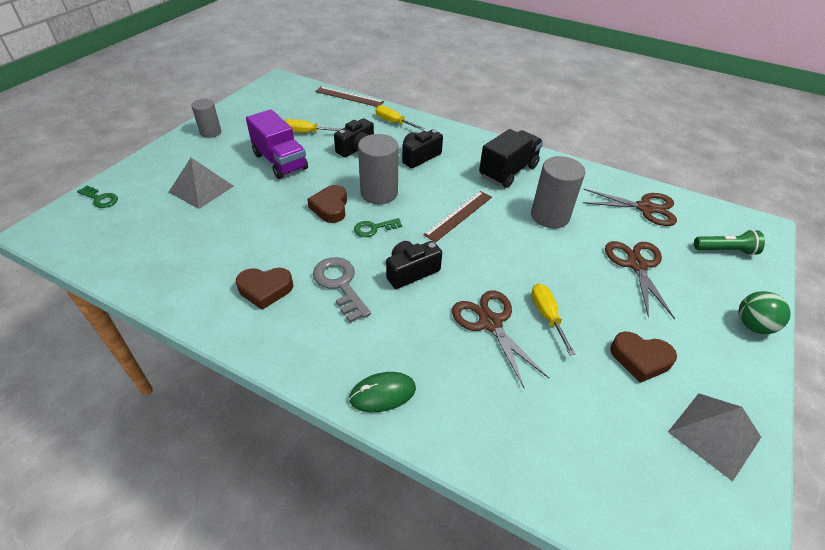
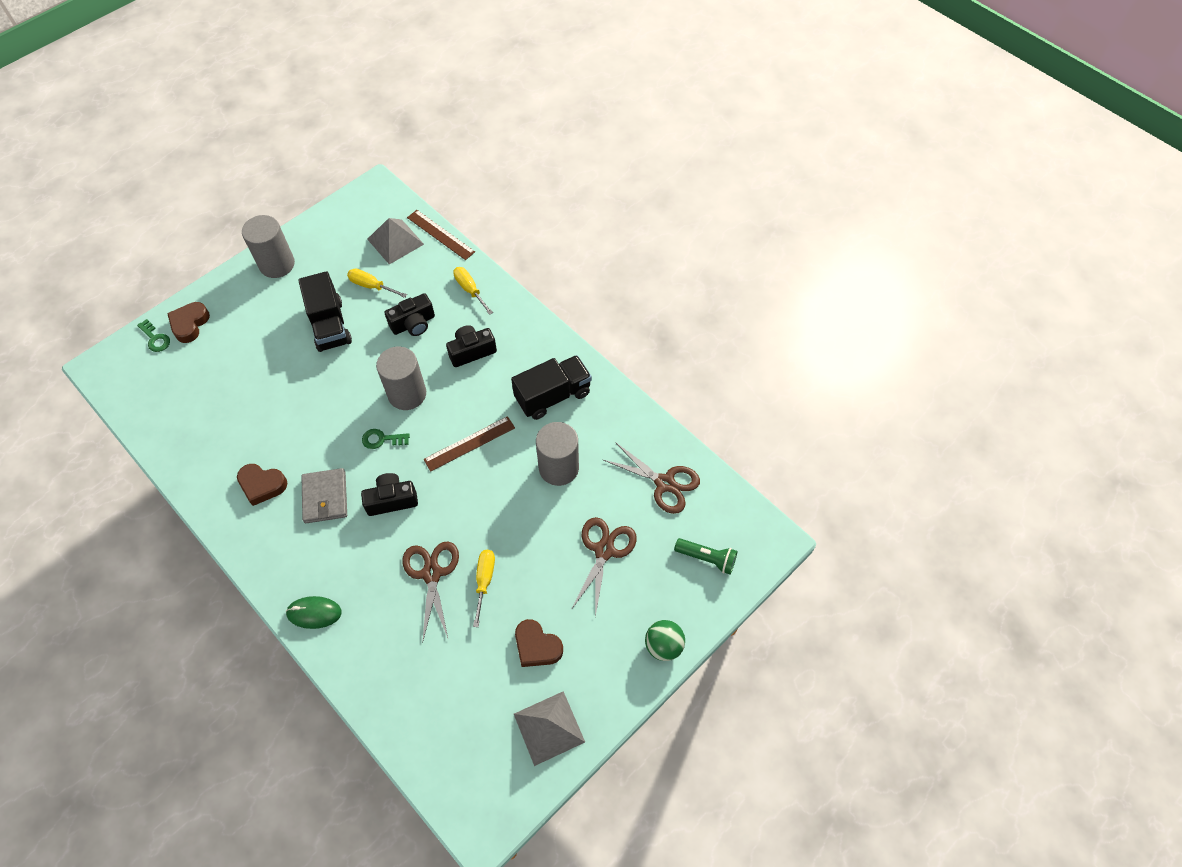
camera: 20 degrees right, 15 degrees up
grey pyramid [169,158,234,209] -> grey pyramid moved to [367,218,424,264]
grey cylinder [191,99,221,138] -> grey cylinder [242,215,295,278], size x1.60
purple truck [246,109,308,179] -> black truck [298,271,352,352]
brown heart [307,185,347,223] -> brown heart moved to [167,302,210,343]
grey key [313,257,371,323] -> grey wallet [301,468,347,523]

